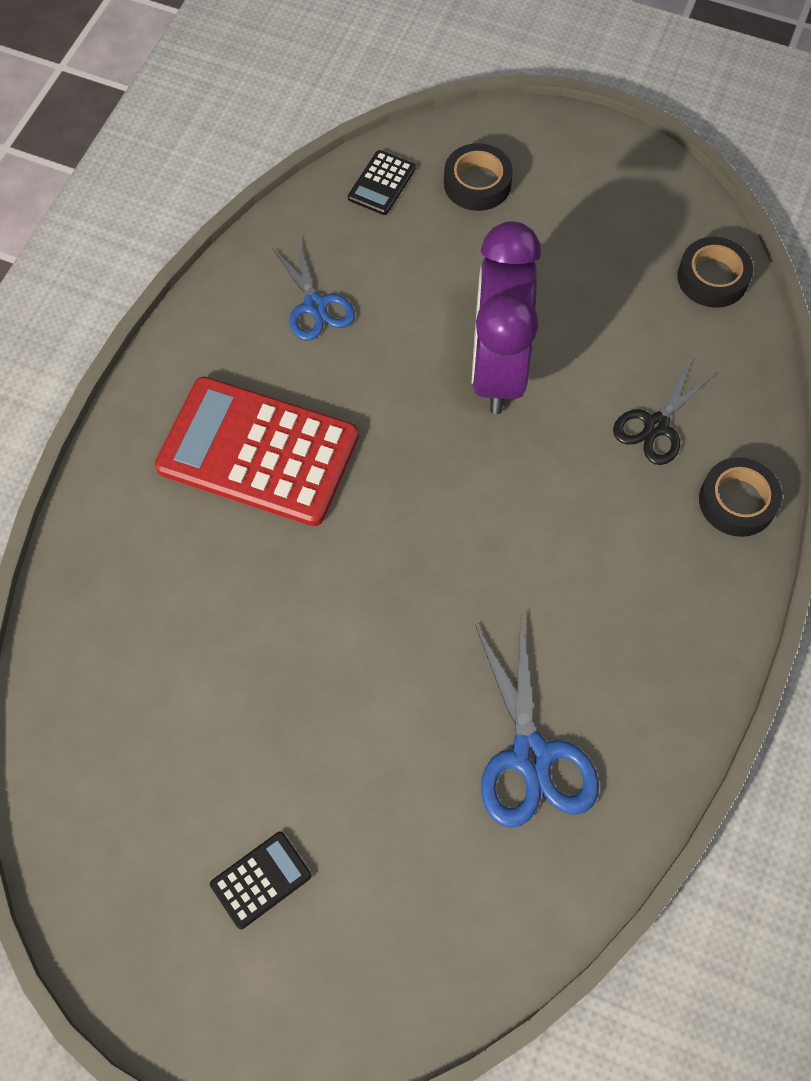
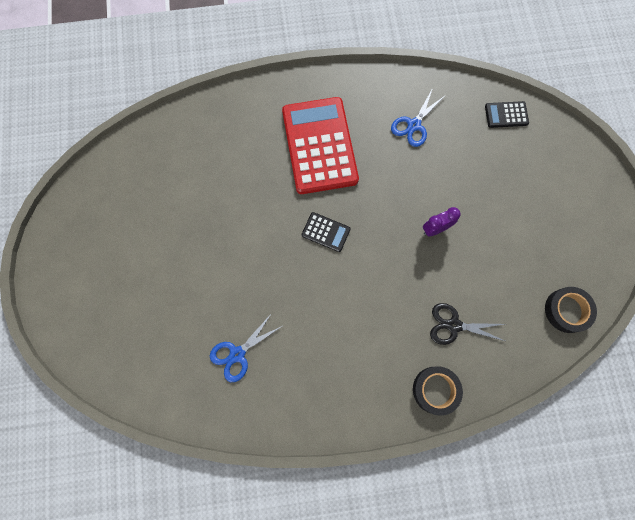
camera: 60 degrees right, 10 degrees up
black calculator [210,832,312,929] -> black calculator moved to [302,212,351,252]
black tape [444,143,513,211] -> none
purple clock [472,221,541,414] -> purple clock [423,207,461,237], size x0.42
blue scissors [475,616,599,828] -> blue scissors [210,313,282,382], size x0.67

